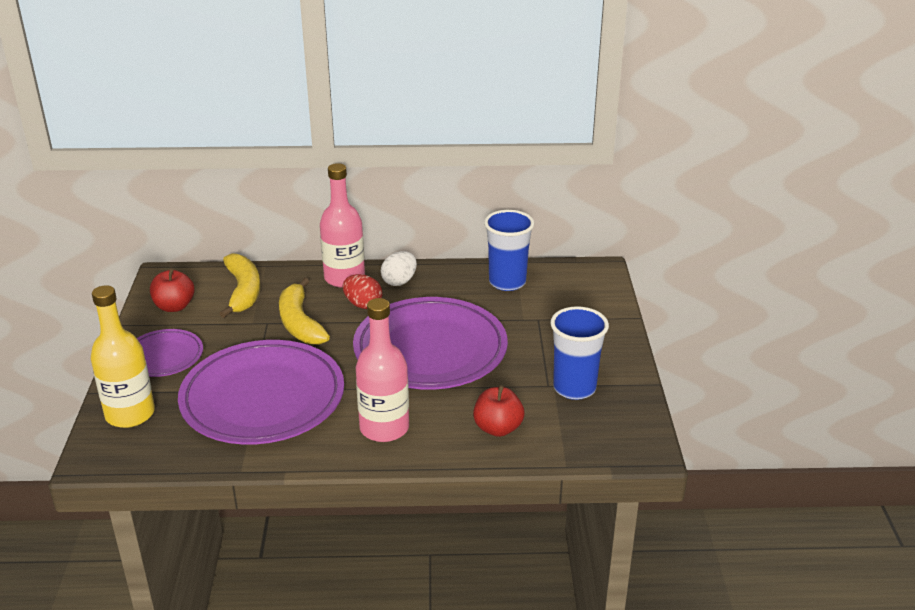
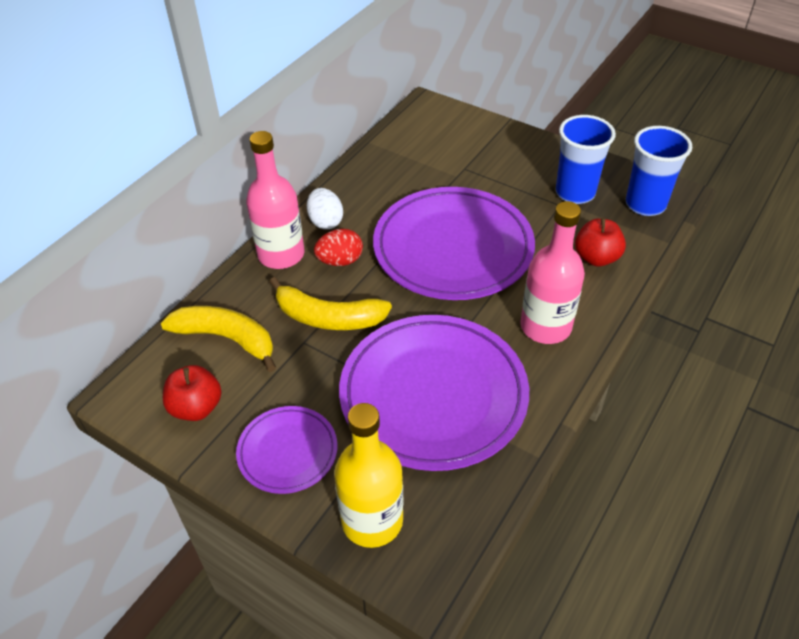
camera: 55 degrees left, 15 degrees up
blue cup [484,210,534,291] -> blue cup moved to [626,126,692,216]

